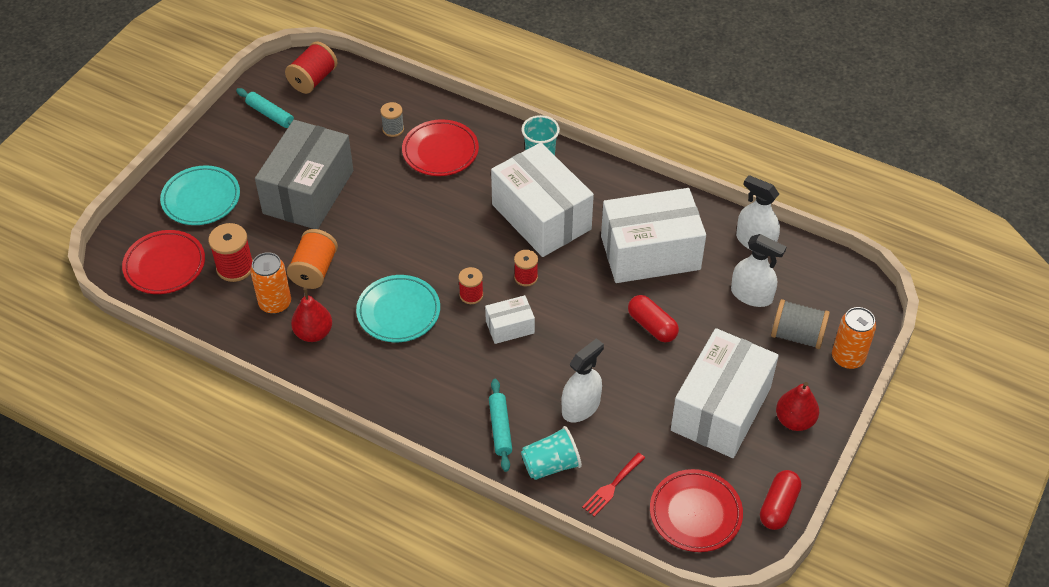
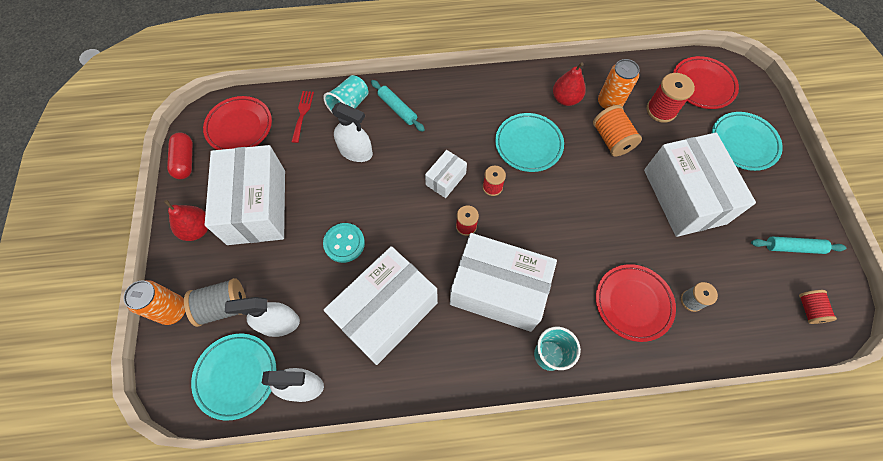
camera: 145 degrees right, 15 degrees up
grey box [255,120,353,229] -> white box [644,132,756,237]
red spool [285,41,338,94] -> red spool [799,290,837,324], size x0.63
white spray bottle [561,338,604,422] -> white spray bottle turned 75 degrees counterclockwise [331,102,373,162]
red capsule [628,295,679,342] -> turquoise button [323,223,365,263]
none -> turquoise plate [191,334,277,420]

